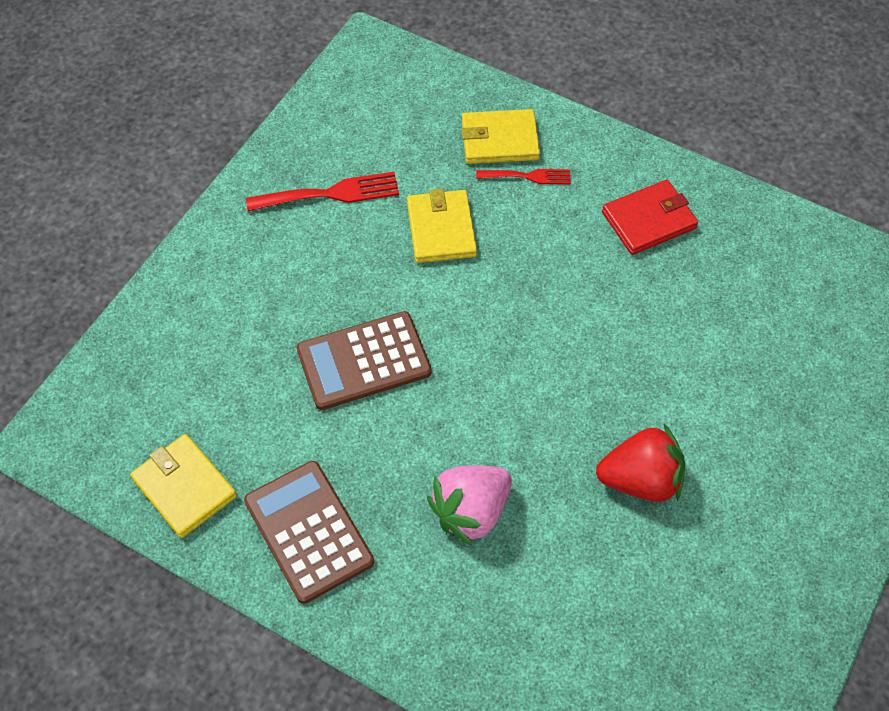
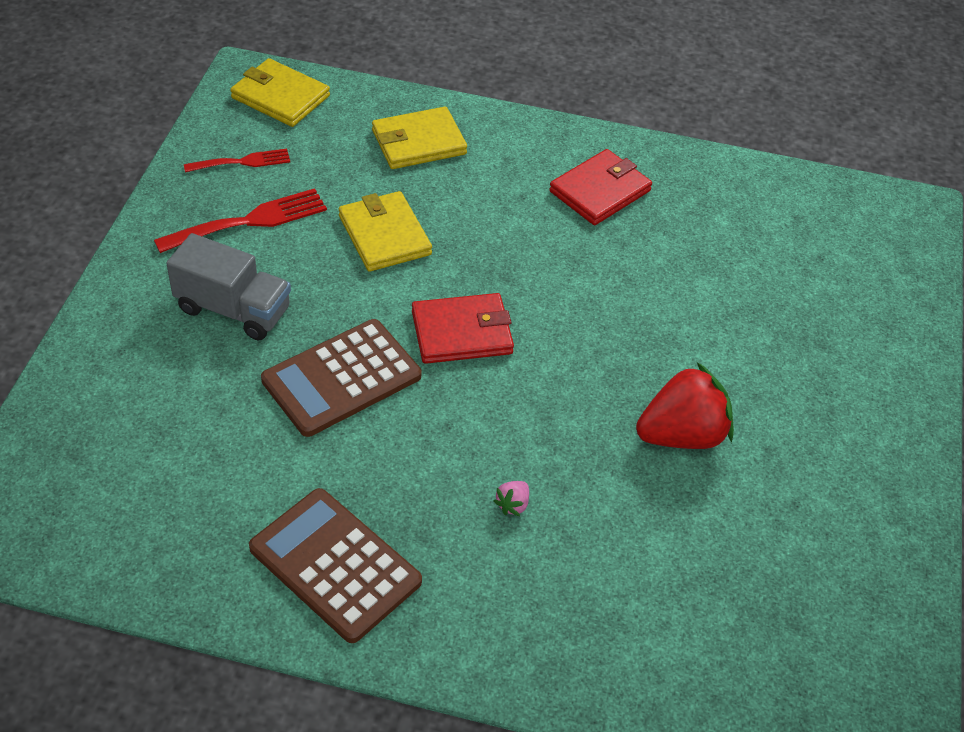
camera: 20 degrees left, 10 degrees down
yellow wallet [130,434,237,538] -> yellow wallet moved to [230,58,330,127]
pink strawberry [427,465,512,546] -> pink strawberry [494,481,529,516], size x0.40
red fork [476,169,571,184] -> red fork moved to [184,149,290,172]
none -> grey truck [166,233,291,340]
none -> red wallet [412,293,514,364]

